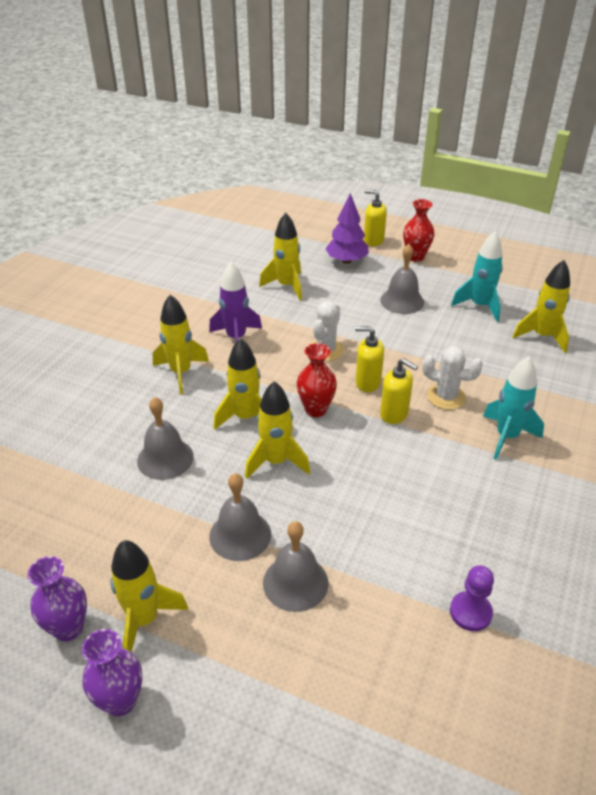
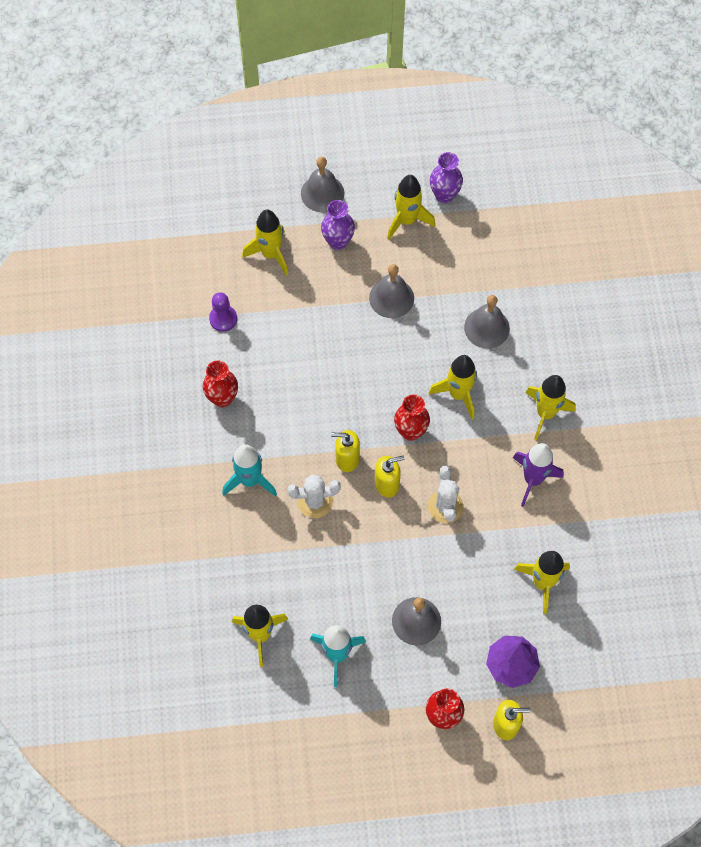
camera: 150 degrees right, 25 degrees up
purple vase [82,629,142,716] -> purple vase moved to [321,200,355,250]
yellow rocket [245,381,310,479] -> yellow rocket moved to [242,209,288,276]
grey bell [263,521,329,612] -> grey bell moved to [301,157,345,212]
none -> red vase [203,361,238,407]

